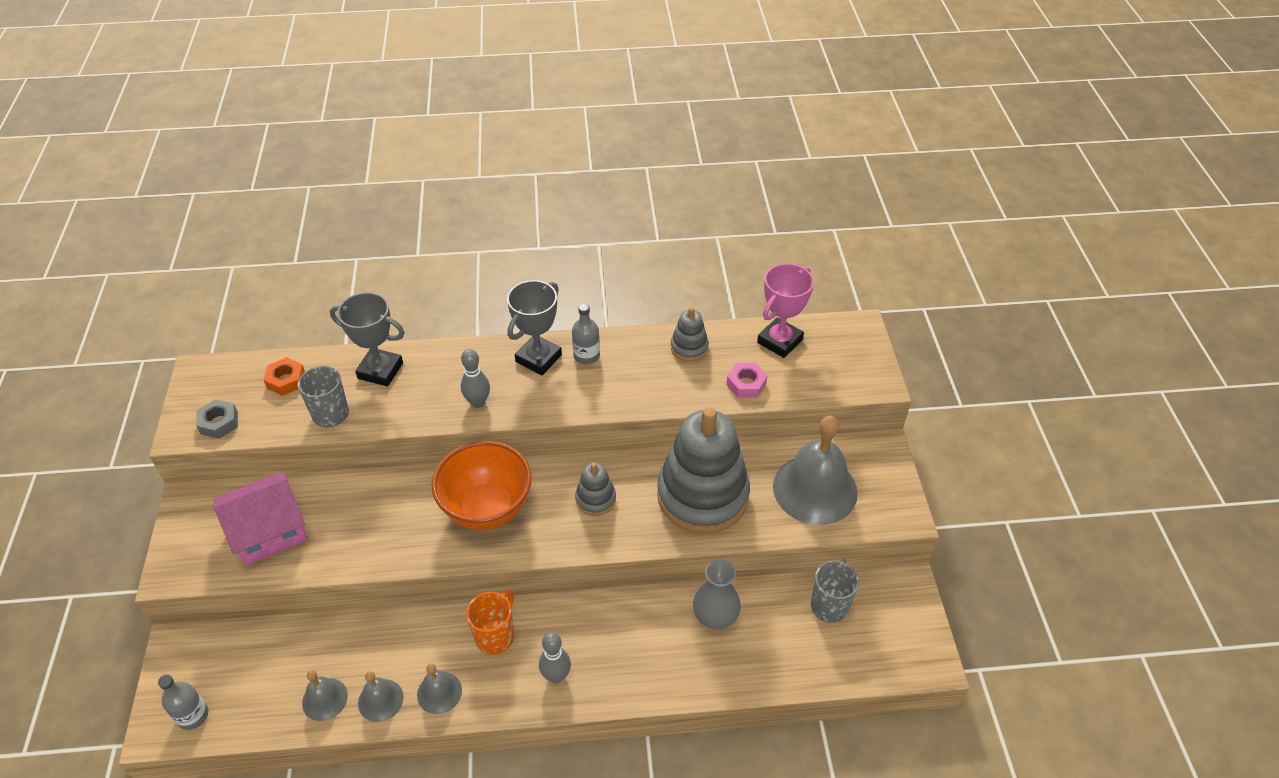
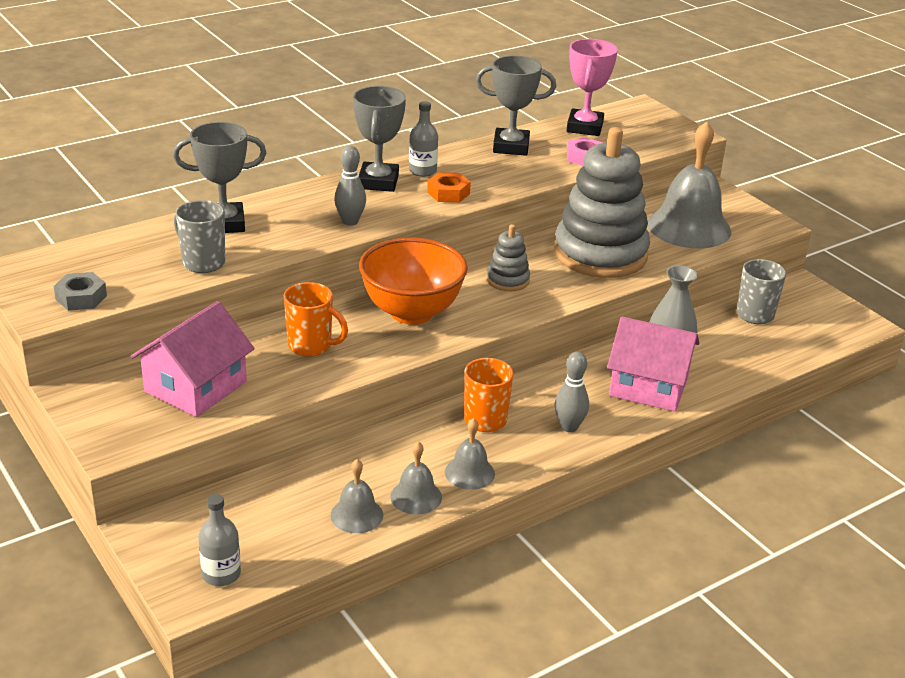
camera: 30 degrees left, 15 degrees down
orange nut [264,357,305,396] -> orange nut moved to [427,172,471,203]
grey stacking toy [671,307,709,361] -> grey trophy [476,55,556,156]
none -> orange mug [284,282,348,357]
none -> pink house [607,316,700,412]

